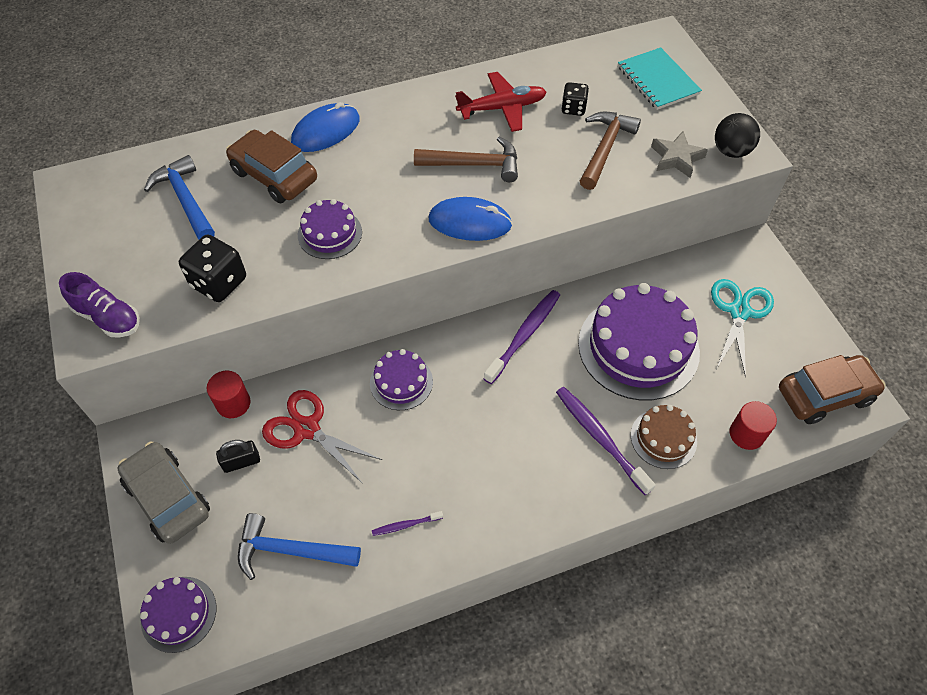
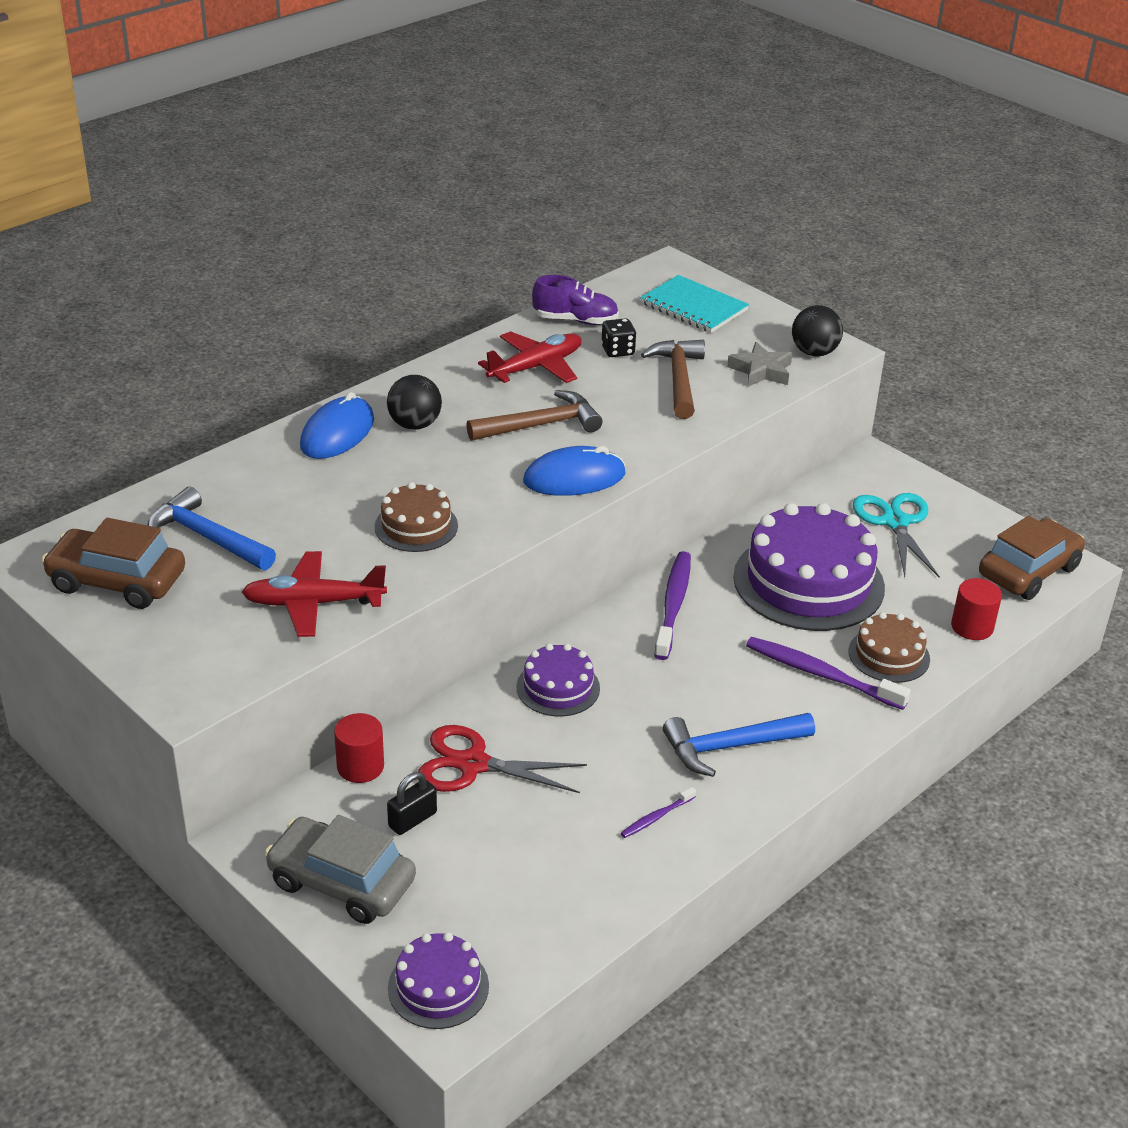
camera: 25 degrees left, 20 degrees down
purple shoe [59,272,140,338] -> purple shoe moved to [532,275,619,325]
black dice [179,234,246,302] -> red plane [242,551,387,637]
brown car [226,130,317,203] -> brown car moved to [41,518,185,609]
blue hammer [238,513,361,580] -> blue hammer moved to [663,713,815,777]
purple cake [298,199,362,259] -> brown cake [375,482,458,552]
none -> black ball [387,375,442,430]

